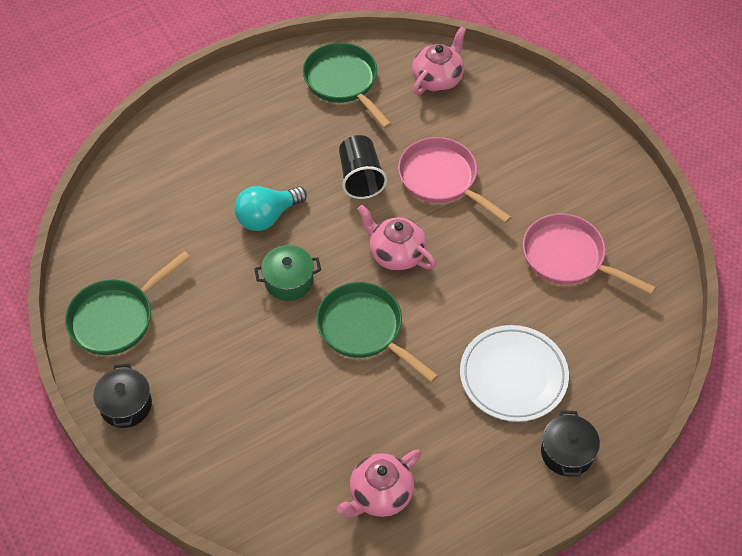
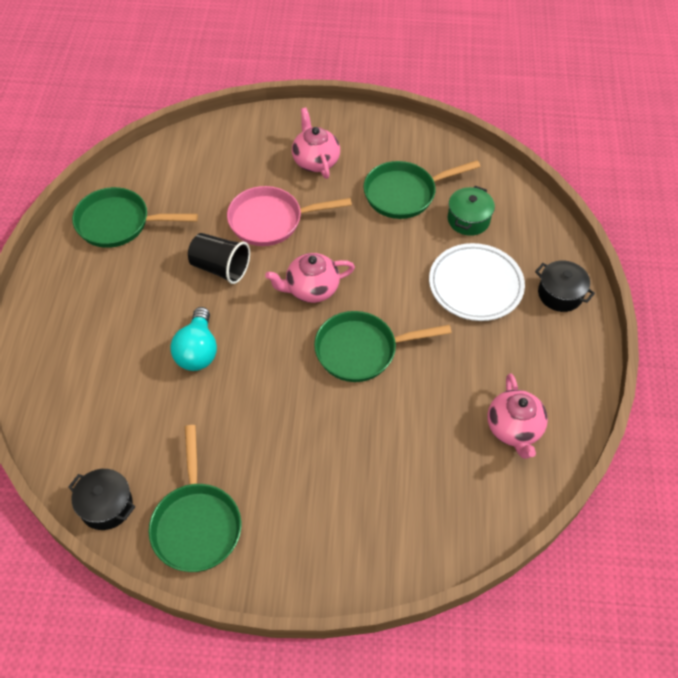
camera: 55 degrees left, 0 degrees up
black pot [93,363,152,428] -> black pot moved to [68,469,135,530]
green pot [254,245,321,301] -> green pot moved to [448,186,495,236]
pink teapot [412,27,466,95] -> pink teapot moved to [292,108,340,179]
pink pan [523,213,656,295] -> green pan [364,160,480,219]

